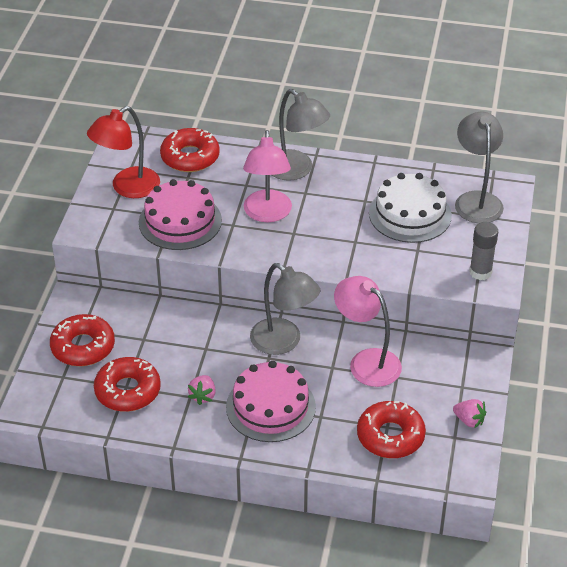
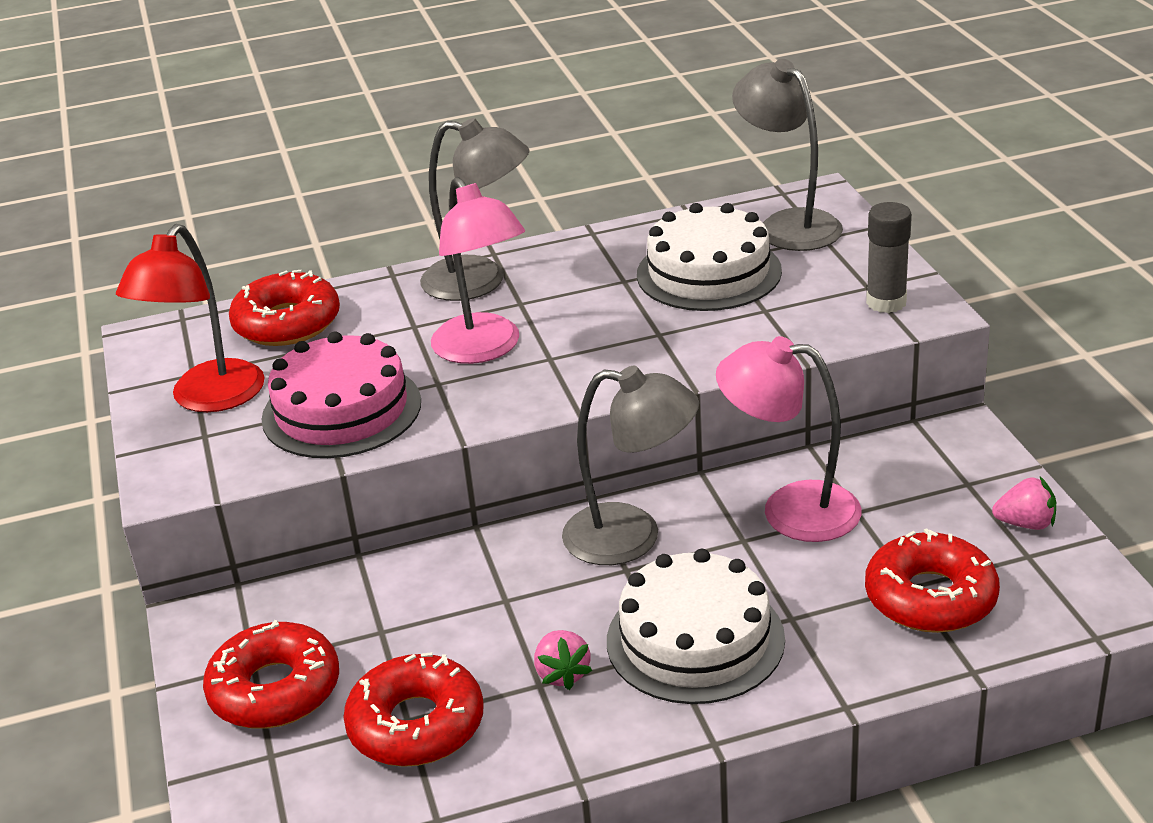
camera: 25 degrees left, 10 degrees down
pink cake [226,361,316,442] -> white cake [607,549,785,704]

